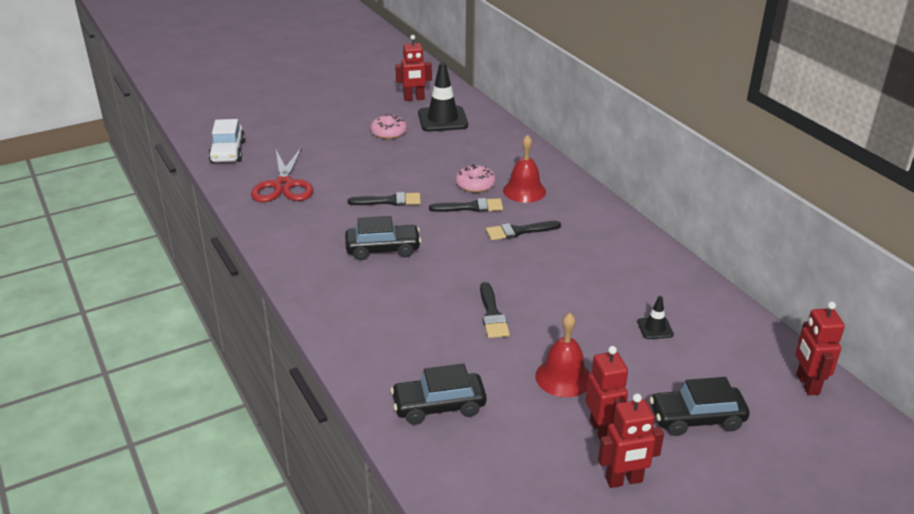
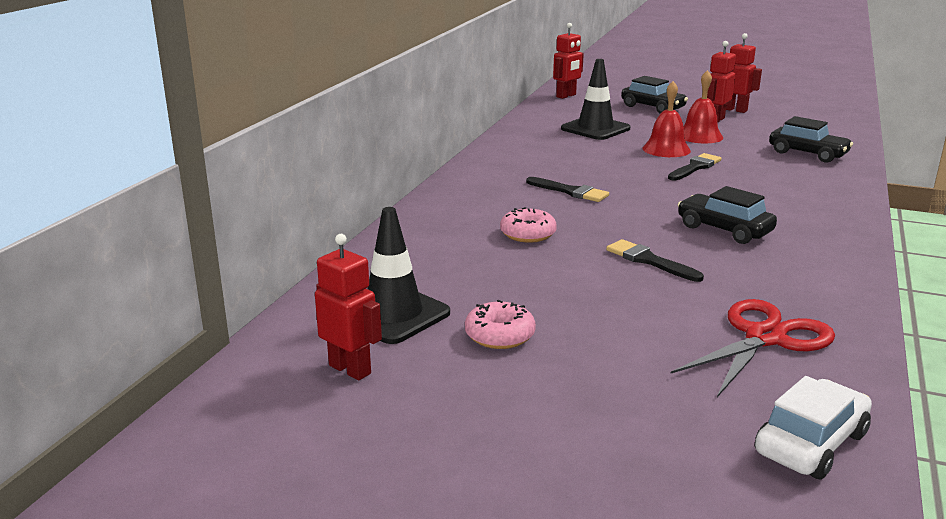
camera: 130 degrees left, 10 degrees down
black brush [429,198,503,212] -> none
red bell [503,135,546,203] -> red bell moved to [642,81,691,157]
black traffic cone [637,296,674,339] -> black traffic cone [561,59,630,140], size x2.10

